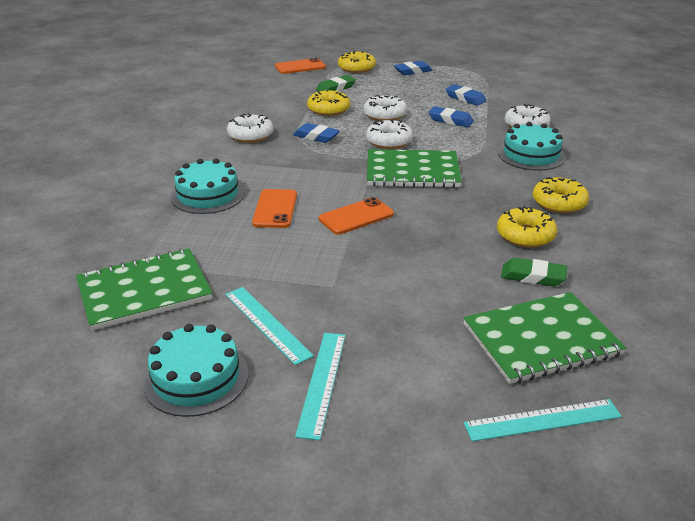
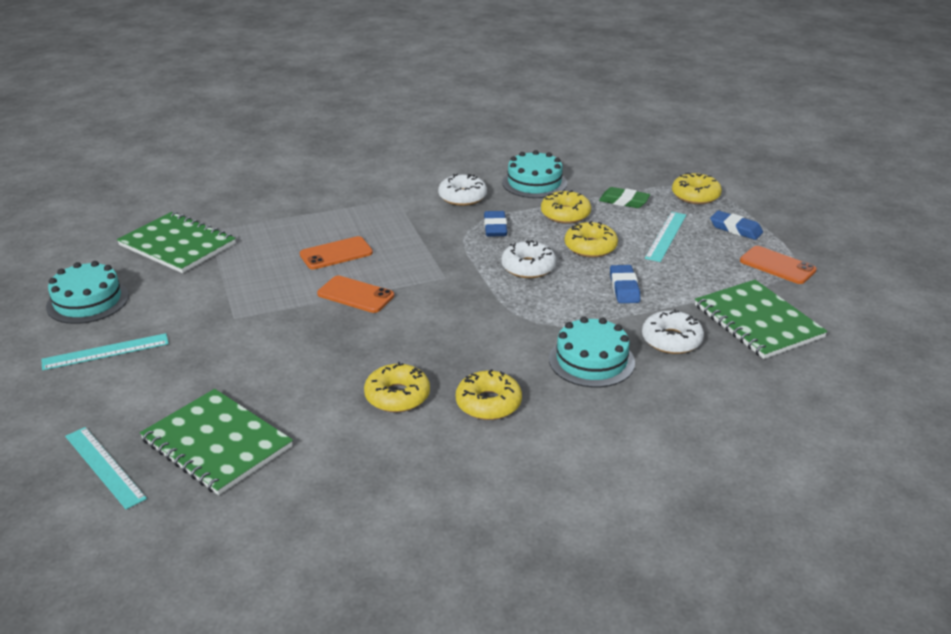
camera: 60 degrees right, 0 degrees up
turquoise cake [171,158,245,214] -> turquoise cake moved to [502,150,567,198]
turquoise ruler [225,287,314,365] -> turquoise ruler moved to [645,212,686,262]
orange phone [275,58,326,74] -> orange phone moved to [740,246,816,284]
white donut [364,95,407,121] -> yellow donut [565,221,618,257]
green notebook [367,149,462,188] -> green notebook moved to [695,280,828,359]
blue eraser [445,84,486,106] -> none
green eraser [501,258,567,286] -> none

